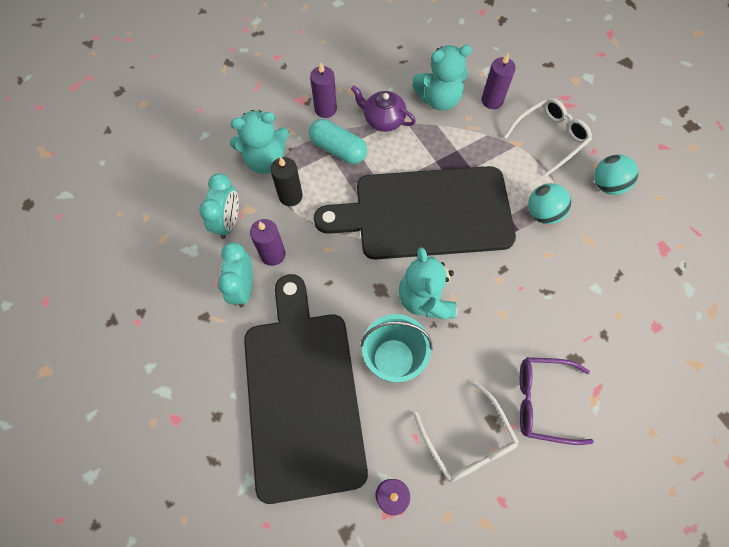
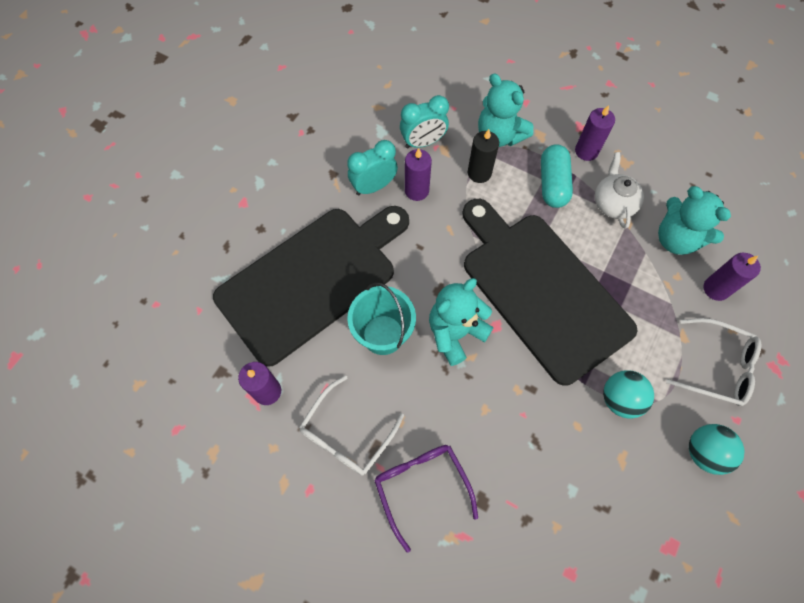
camera: 60 degrees right, 0 degrees up
purple teapot [351,85,416,132] -> white teapot [595,152,644,229]

